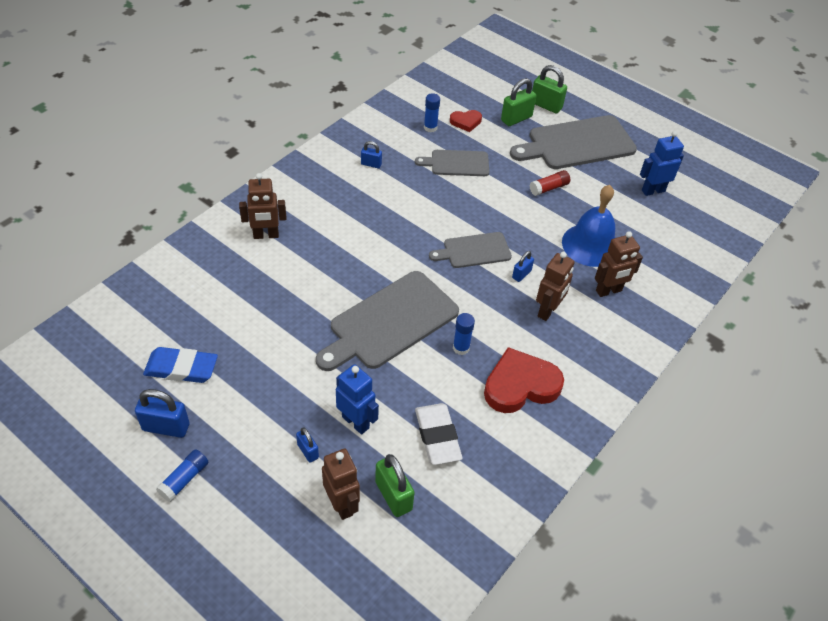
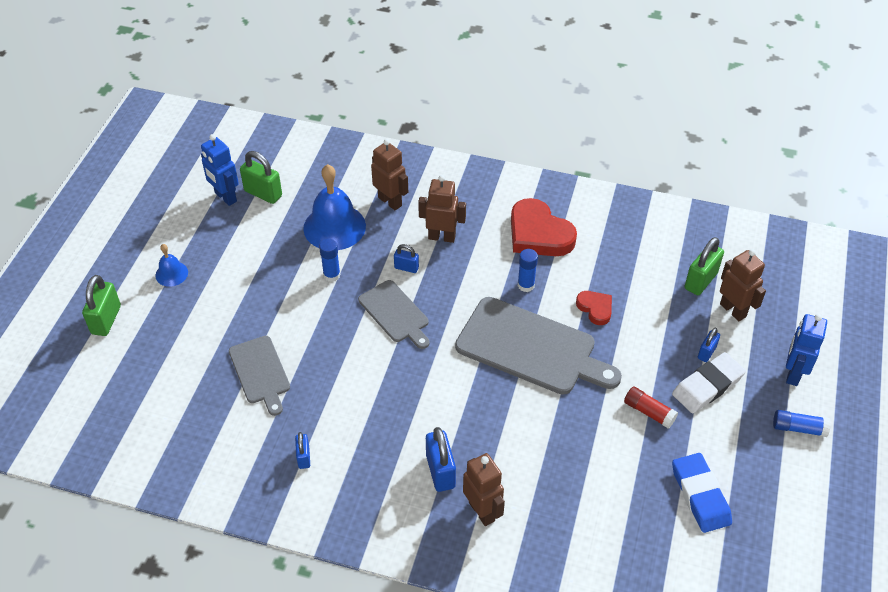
camera: 110 degrees left, 0 degrees up
blue padlock [135,389,190,438] -> blue padlock moved to [426,427,456,492]
brown robot [322,449,360,520] -> brown robot turned 105 degrees clockwise [720,249,766,321]
blue robot [336,364,379,434] -> blue robot moved to [786,314,827,386]
white eraser [415,403,463,465] -> white eraser moved to [672,352,746,413]
blue glue stick [424,93,440,132] -> blue glue stick moved to [319,239,341,282]
red heart [450,110,482,132] -> red heart moved to [576,291,612,325]
green padlock [501,78,536,126] -> green padlock moved to [240,151,282,204]
grey cutting board [510,115,637,169] -> blue bell [155,244,188,287]
red glue stick [530,170,570,196] -> red glue stick moved to [624,386,678,429]

